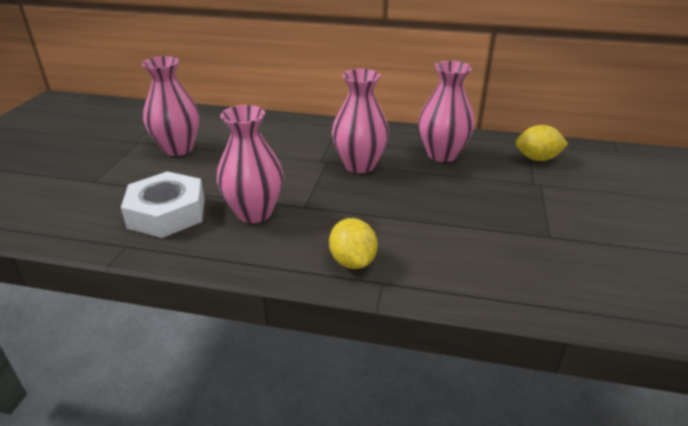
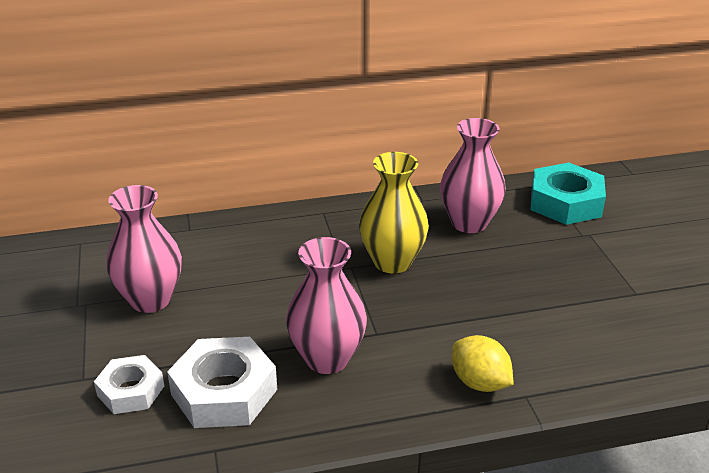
camera: 25 degrees left, 0 degrees up
pink vase [332,69,389,173] -> yellow vase [359,152,429,273]
yellow lemon [515,125,568,161] -> turquoise nut [531,163,606,225]
none -> white nut [94,355,164,414]

